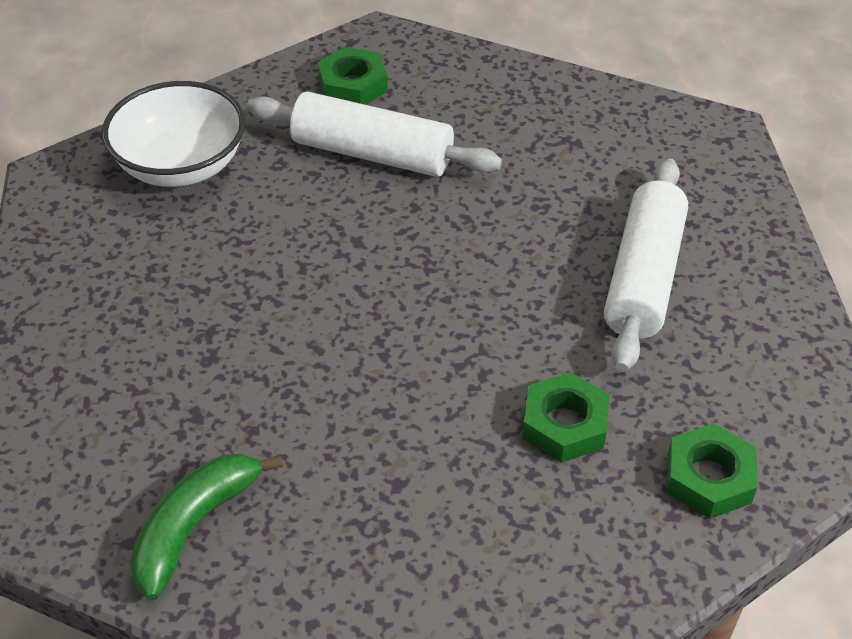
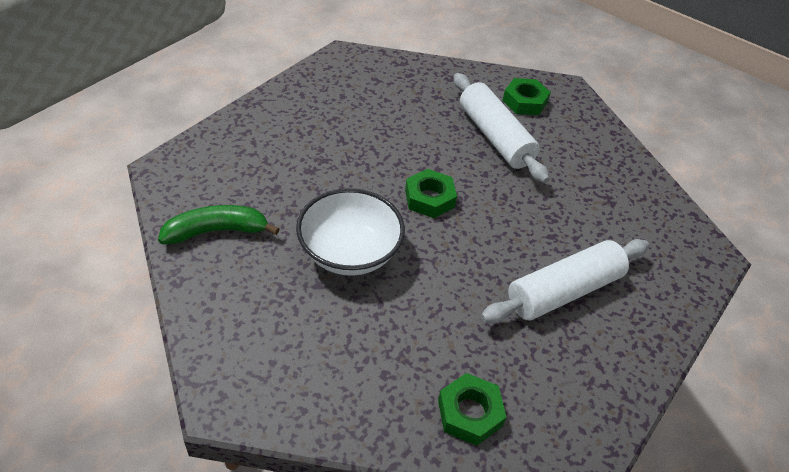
camera: 40 degrees right, 0 degrees up
white bowl [102,81,245,187] -> white bowl moved to [296,188,405,276]
green nut [523,372,609,463] -> green nut moved to [405,169,457,218]

